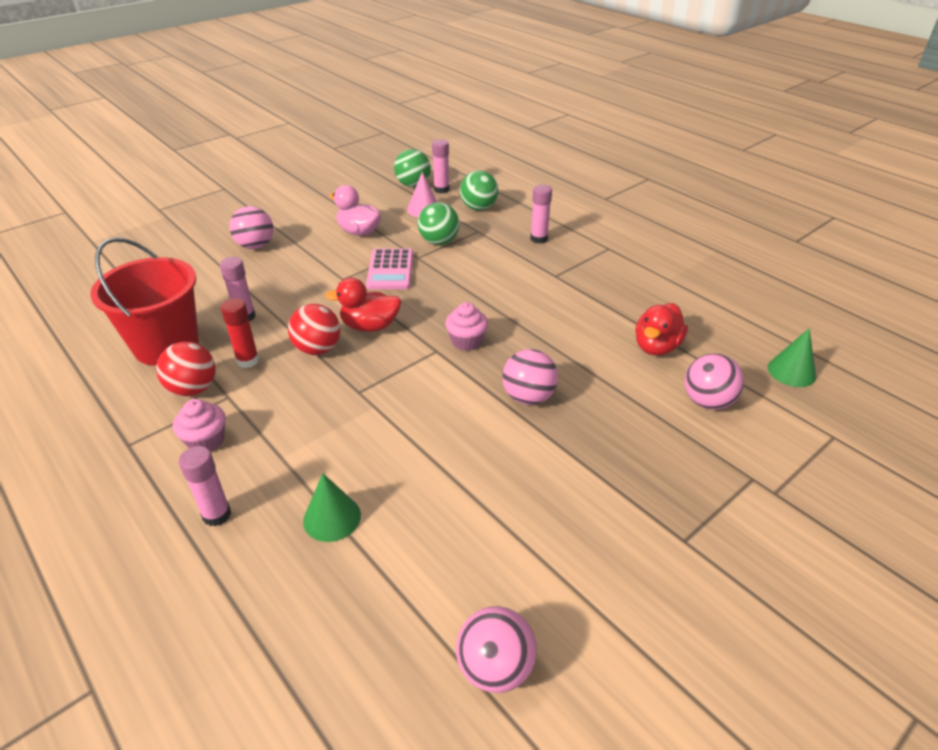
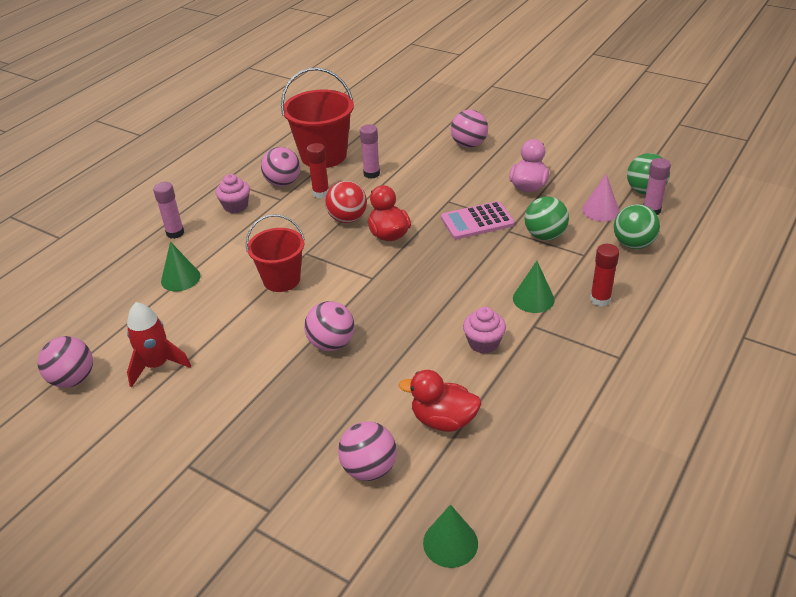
camera: 75 degrees right, 0 degrees up
red ball [156,342,216,397] -> pink ball [261,147,300,186]
pink cupcake [445,302,488,351] -> pink cupcake moved to [463,307,506,354]
pink glue stick [530,185,552,243] -> red glue stick [590,244,619,307]
none -> red rocket [127,302,191,387]
none -> red bucket [246,214,305,292]
none -> green cone [513,261,555,313]

